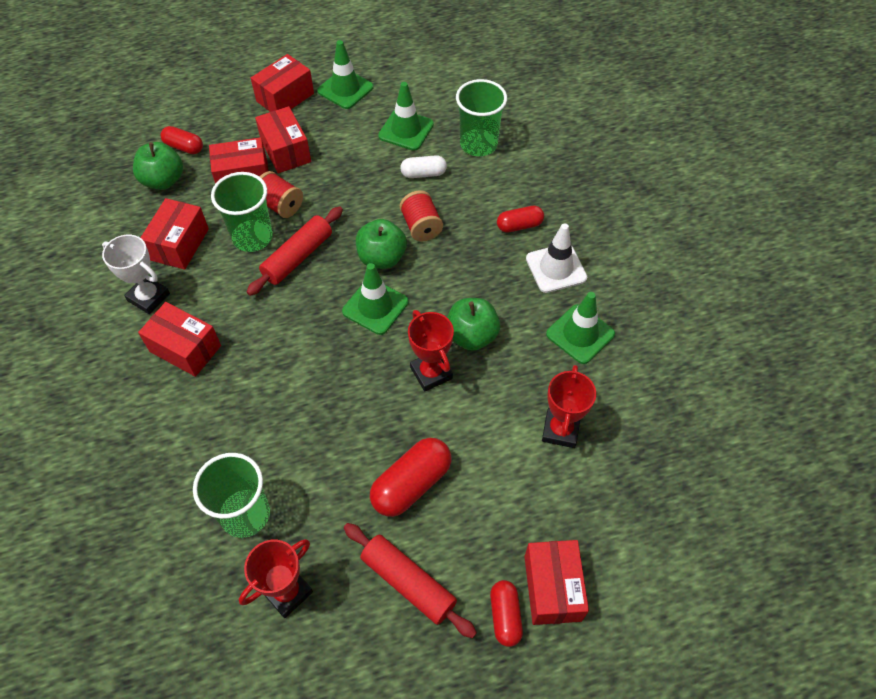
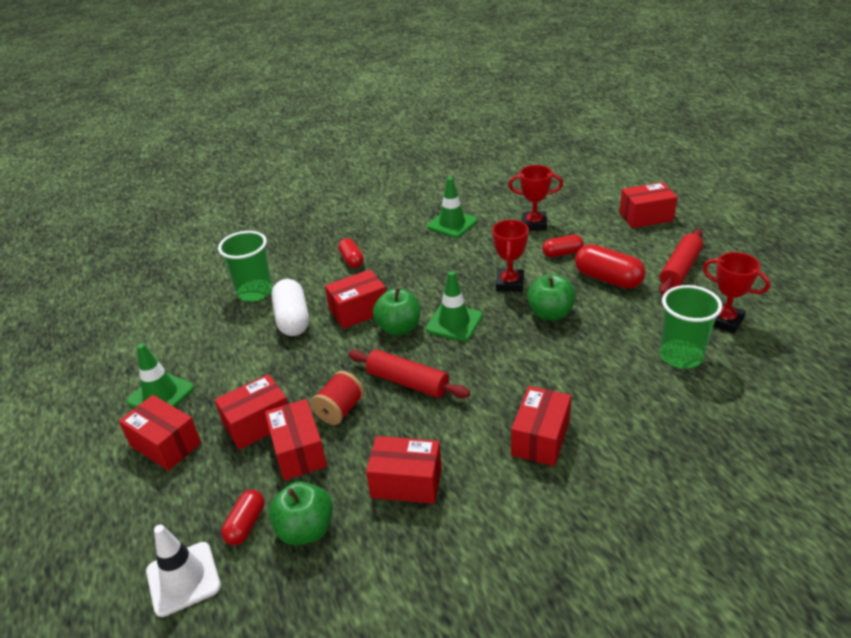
camera: 95 degrees left, 20 degrees down
white trophy [102,235,170,314] -> none
green cup [211,172,273,252] -> none
green traffic cone [378,82,434,151] -> none
white capsule [400,155,447,178] -> white capsule [271,279,309,336], size x1.63
red spool [400,190,443,242] -> red box [325,270,386,329]
red trophy [408,310,454,392] -> red trophy turned 45 degrees counterclockwise [492,220,529,292]
green apple [447,298,500,351] -> green apple moved to [527,274,576,321]
red capsule [490,580,523,647] -> red capsule moved to [542,235,584,257]
white traffic cone [526,223,587,293] -> white traffic cone moved to [146,525,221,617]

